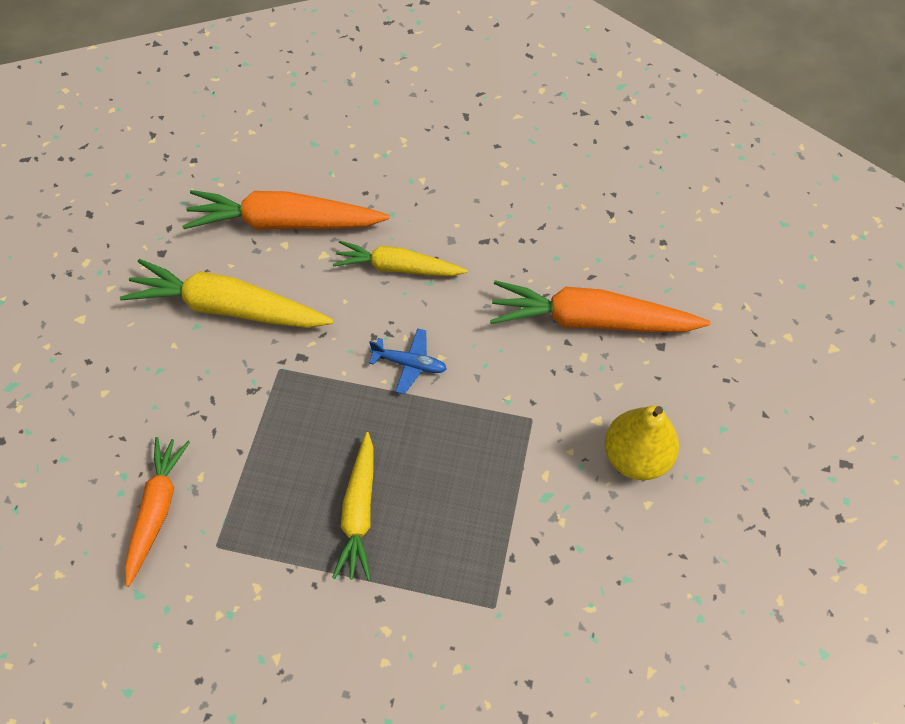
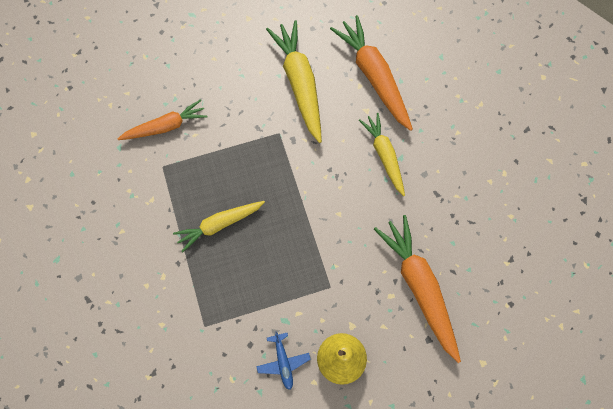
camera: 60 degrees right, 10 degrees up
blue plane [369,328,447,394] -> blue plane moved to [256,331,311,390]

